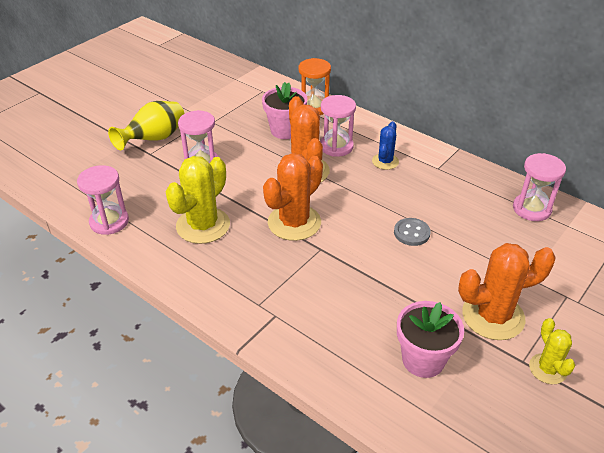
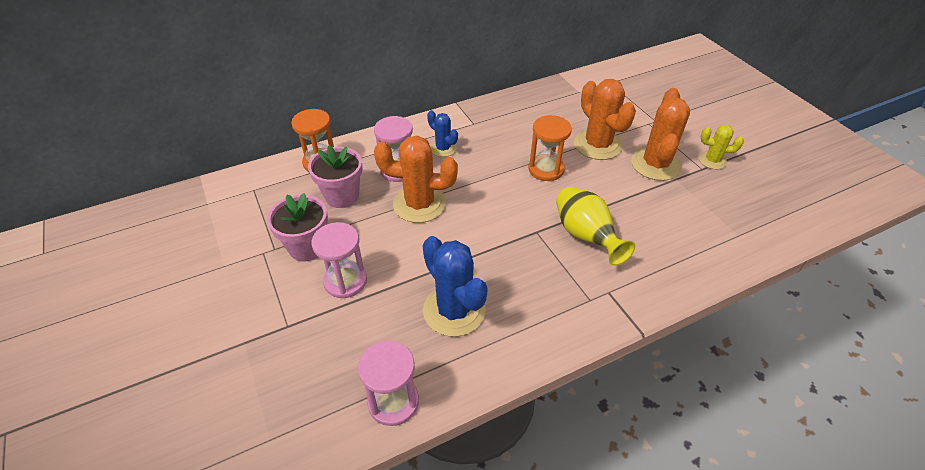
camera: 65 degrees left, 5 degrees up
yellow vase [108,101,185,150] -> yellow vase moved to [556,187,635,266]
yellow cactus [165,156,230,244] -> blue cactus [423,236,488,337]
orange cactus [263,153,323,241] -> orange cactus moved to [574,79,636,160]
grey button [394,218,431,246] -> orange hourglass [528,115,572,181]
pink flower pot [397,301,464,378] -> pink flower pot moved to [267,193,328,262]
pink hourglass [513,153,566,221] -> none

